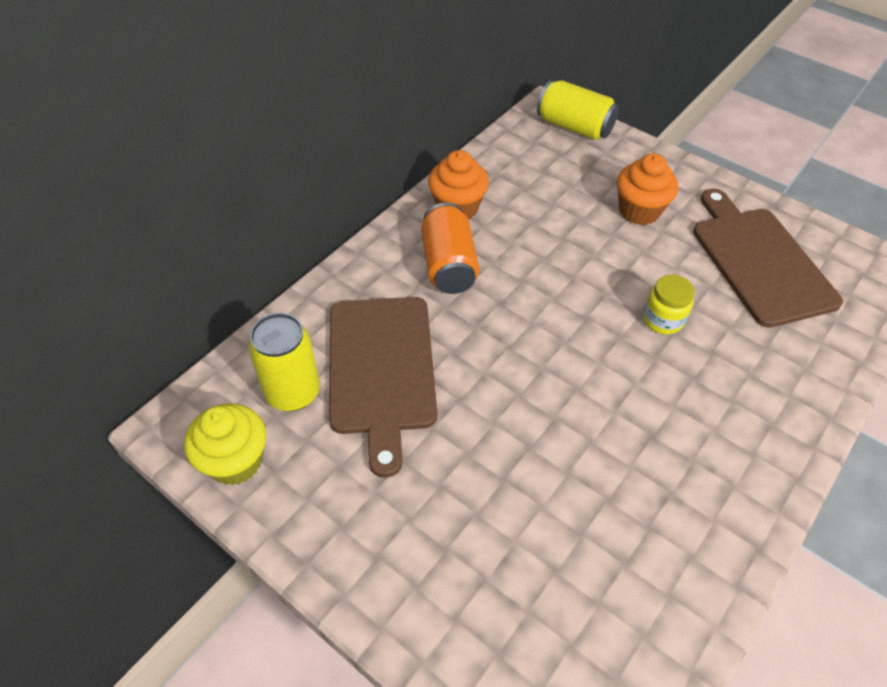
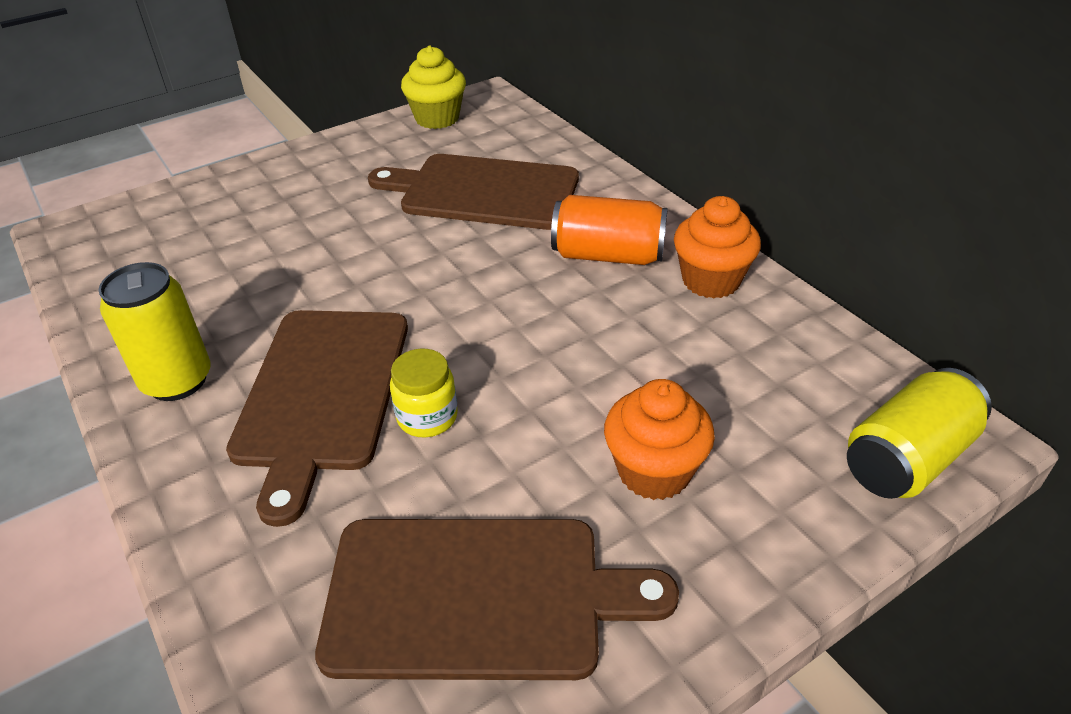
camera: 110 degrees right, 10 degrees down
yellow can [248,313,320,411] -> yellow can moved to [98,262,211,401]
none -> brown cutting board [226,310,408,527]

